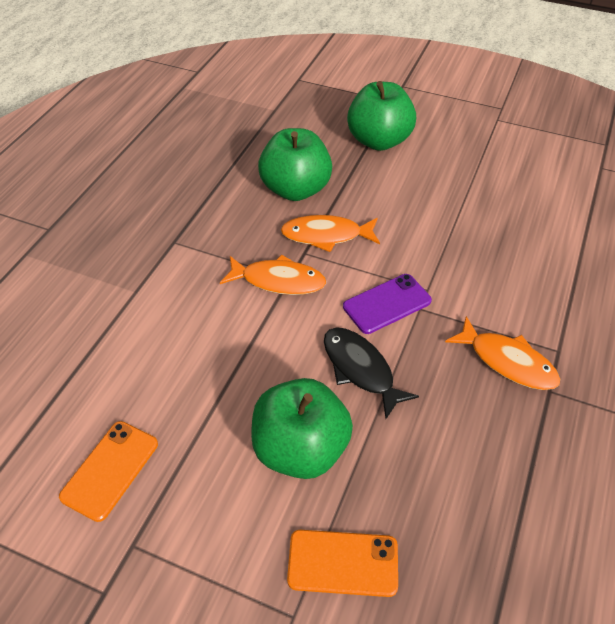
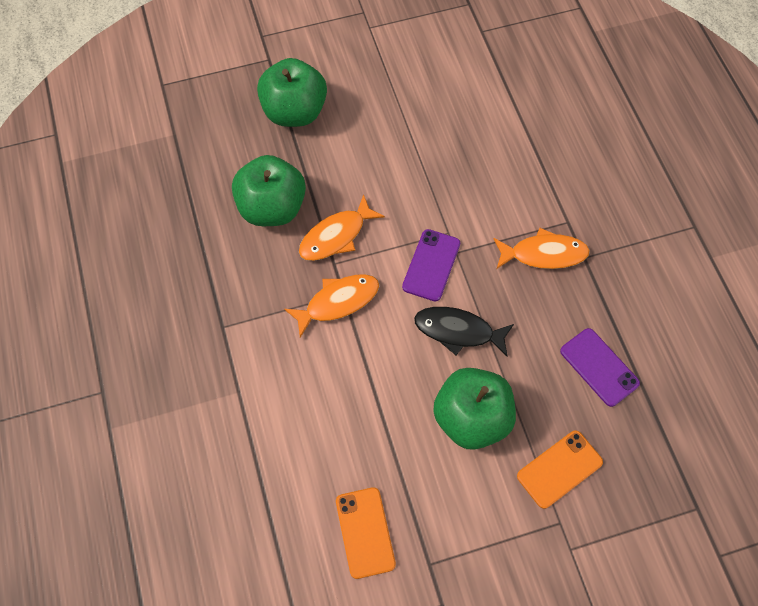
camera: 40 degrees left, 15 degrees up
none -> purple phone [560,328,640,407]

